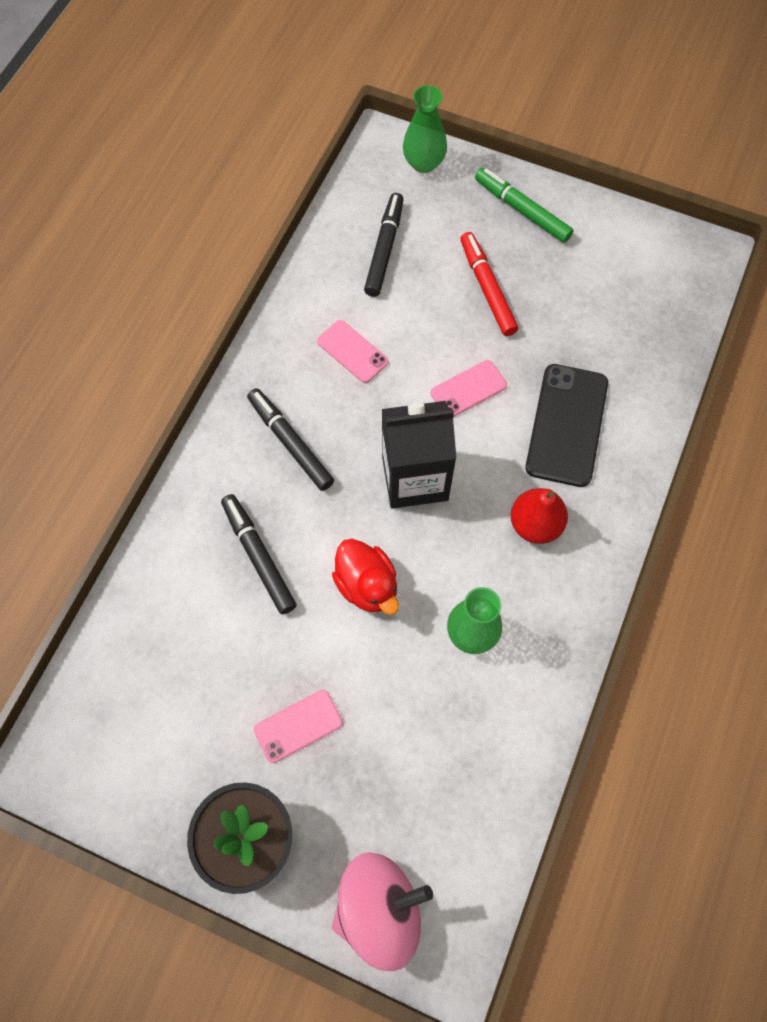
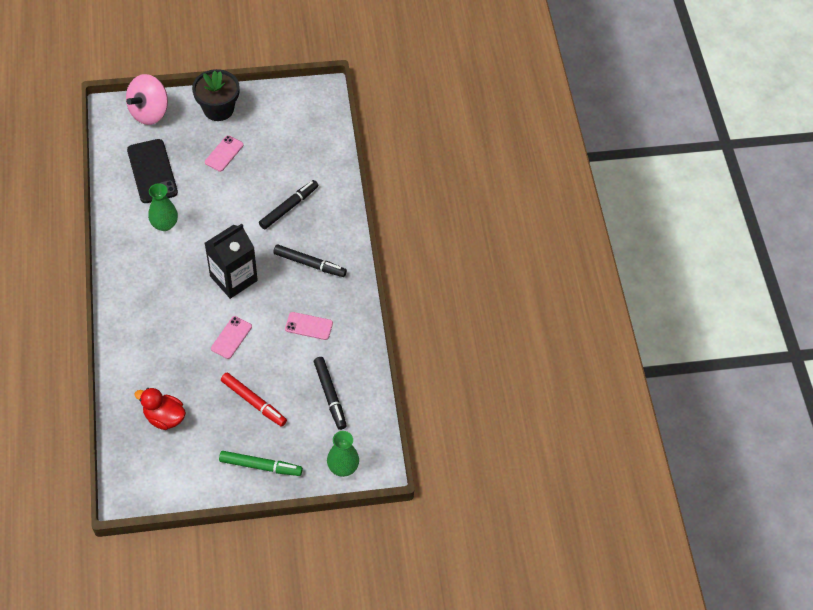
camera: 145 degrees right, 10 degrees down
black marker [221,494,296,614] -> black marker turned 75 degrees counterclockwise [259,180,318,230]
red duck [332,539,399,615] -> red duck moved to [134,388,186,430]
red pear [511,488,568,544] -> none
black phone [525,364,608,487] -> black phone moved to [127,139,178,203]

